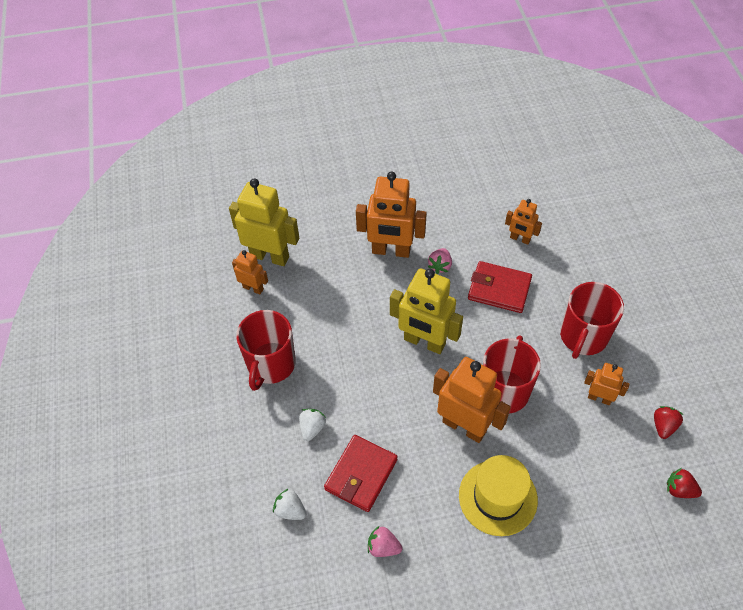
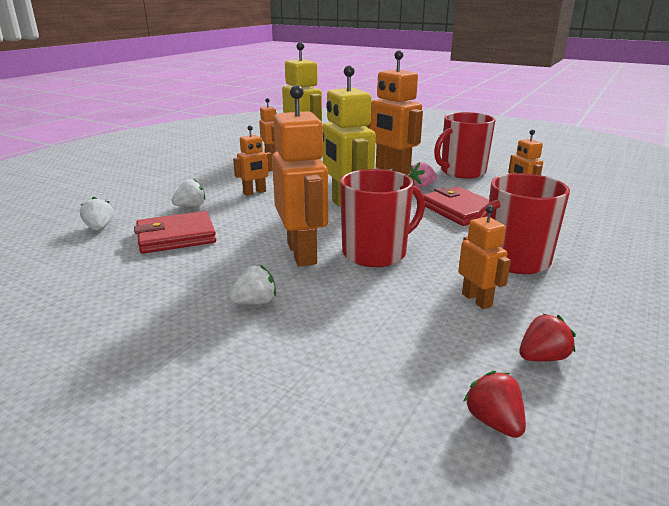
camera: 40 degrees right, 30 degrees down
red mug [236,310,296,391] -> red mug moved to [434,112,495,178]
pink strawberry [368,525,402,557] -> none
yellow hat [459,455,538,536] -> white strawberry [228,265,276,305]
none -> orange robot [233,125,273,196]

